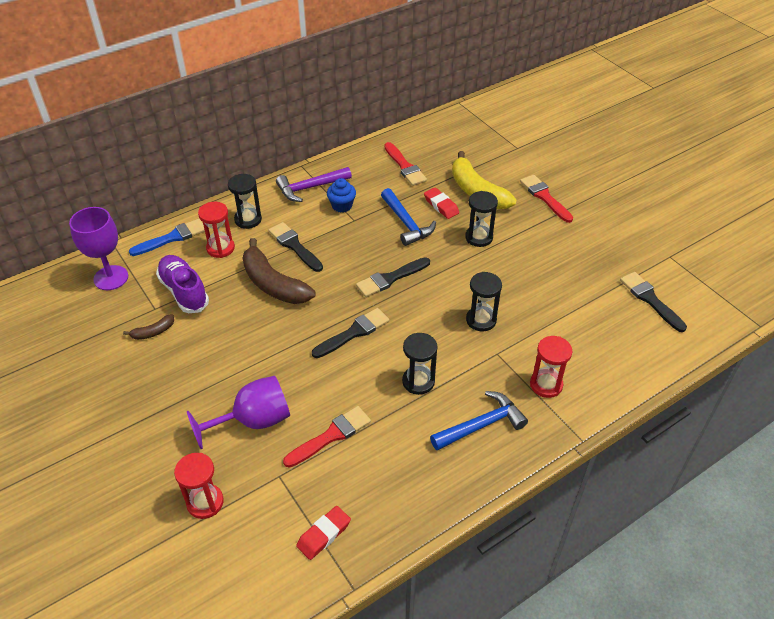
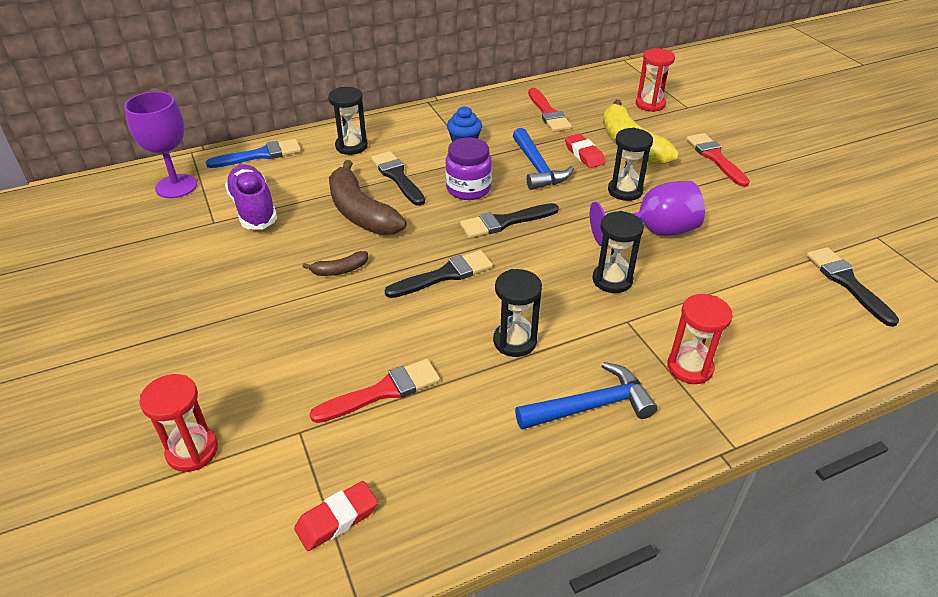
camera: 10 degrees right, 5 degrees down
brown banana [123,314,174,340] -> brown banana moved to [302,251,368,276]
purple goblet [187,376,290,449] -> purple goblet moved to [590,181,705,246]
red hourglass [198,202,235,258] -> red hourglass moved to [636,48,675,112]
purple hammer [276,167,352,202] -> none
none -> purple jar [445,138,492,200]

